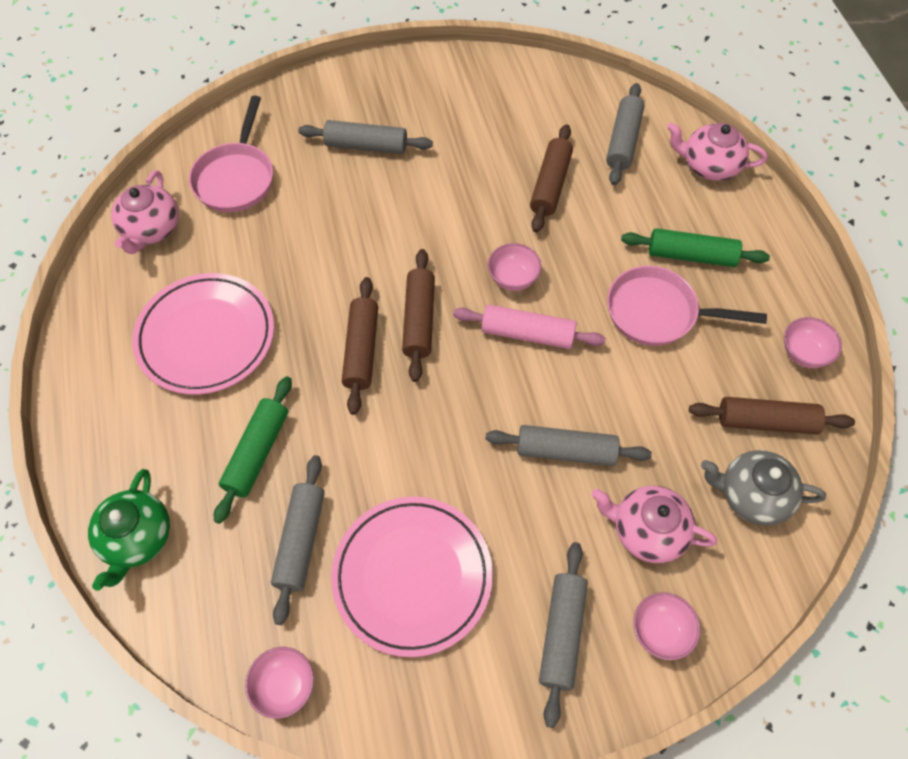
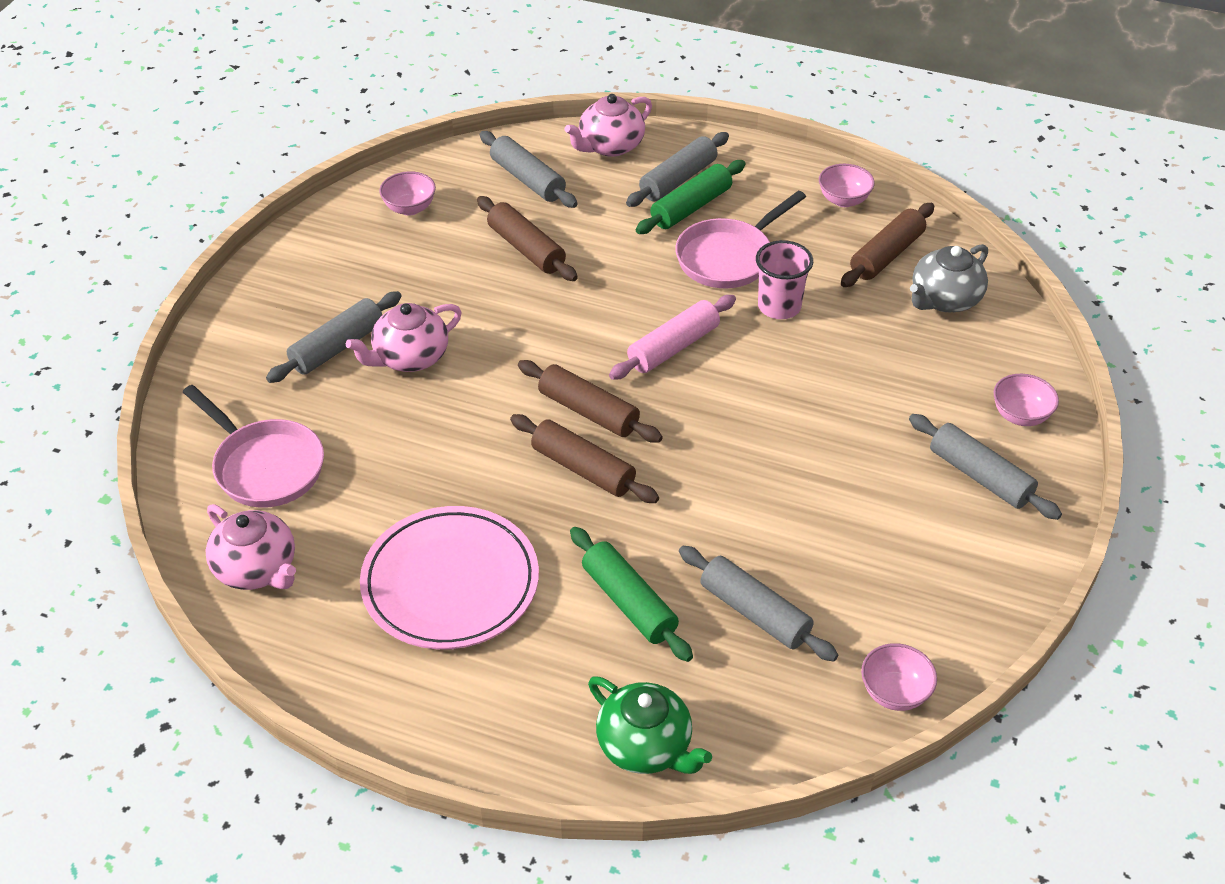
camera: 55 degrees left, 15 degrees down
pink plate [331,497,493,657] -> none
grey rolling pin [486,425,652,466] -> grey rolling pin moved to [626,132,729,207]
pink bowl [488,243,542,291] -> pink bowl moved to [379,171,436,216]
pink teapot [592,486,717,563] -> pink teapot moved to [346,303,462,372]
none -> pink cup [756,240,813,319]

